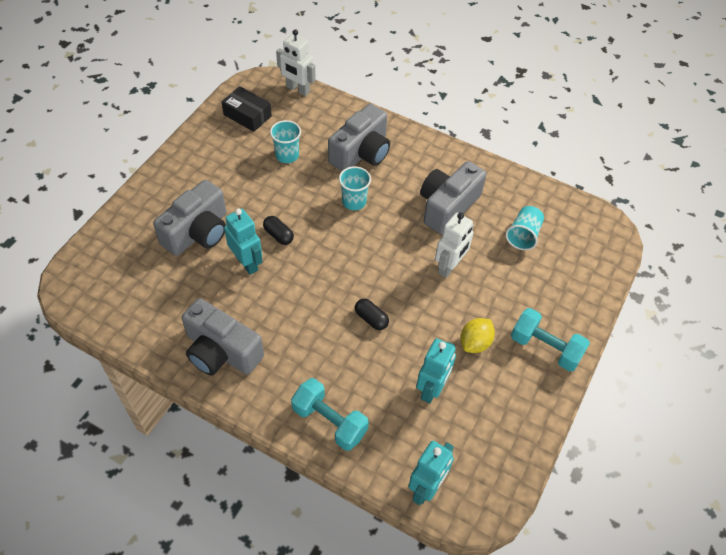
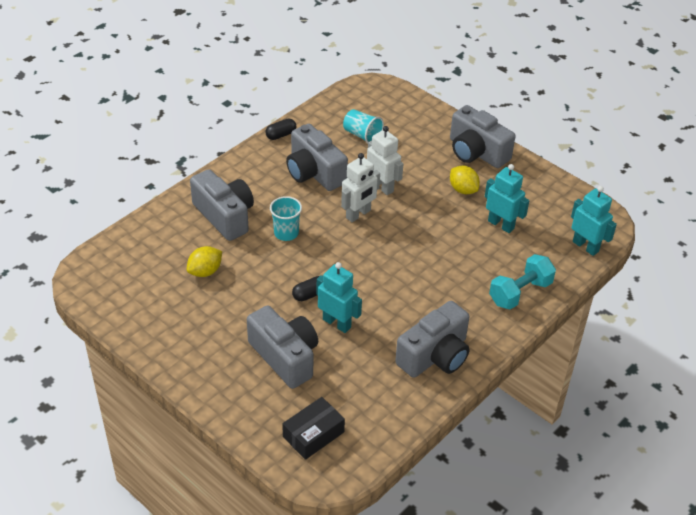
camera: 75 degrees left, 10 degrees down
black box [222,86,272,132] -> black box moved to [282,397,345,460]
turquoise robot [224,208,262,275] -> turquoise robot turned 60 degrees clockwise [317,262,362,333]
turquoise cup [270,120,301,163] -> yellow lemon [187,246,222,277]
white robot [276,29,316,96] -> white robot moved to [341,153,380,222]
black capsule [355,298,389,330] -> black capsule moved to [265,118,296,140]
turquoise dumbbell [511,308,590,372] -> grey camera [450,105,515,168]

